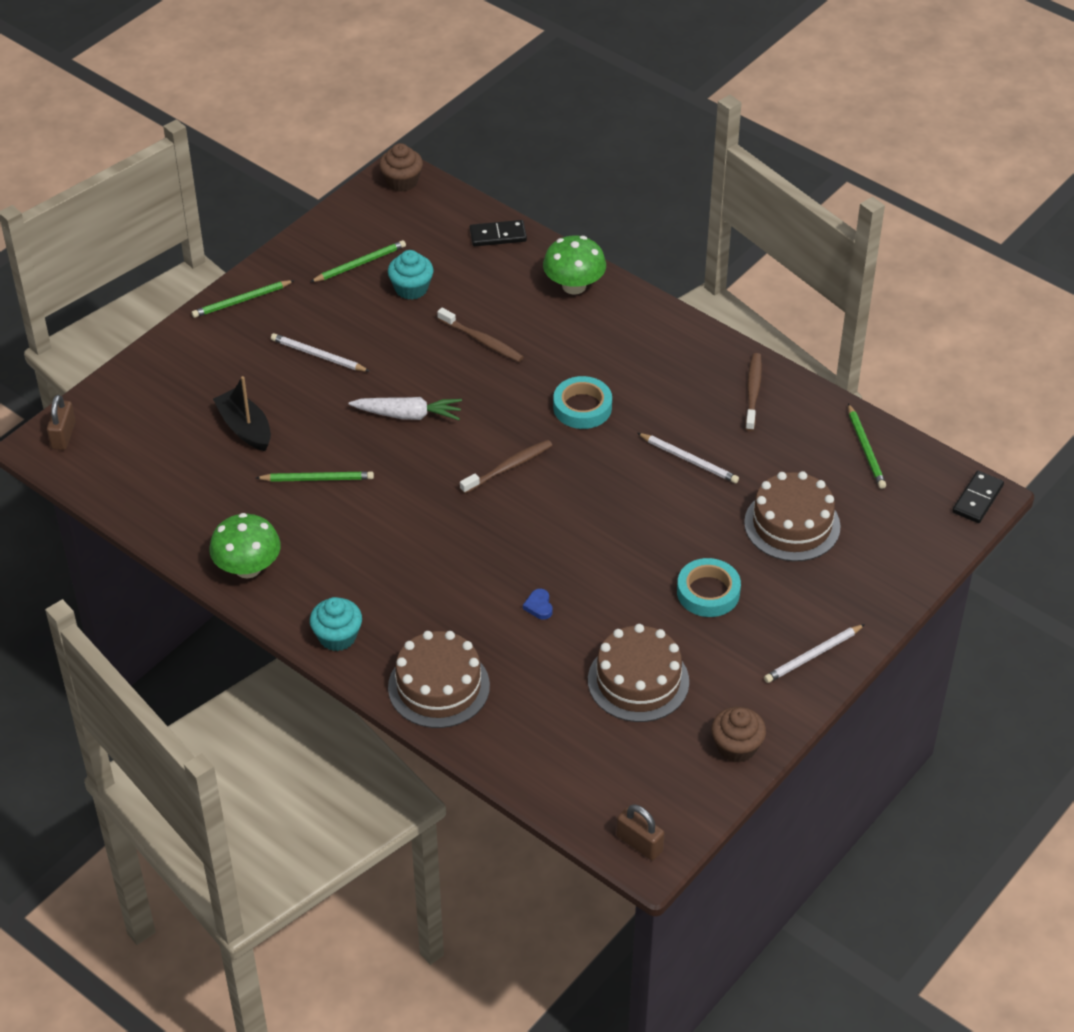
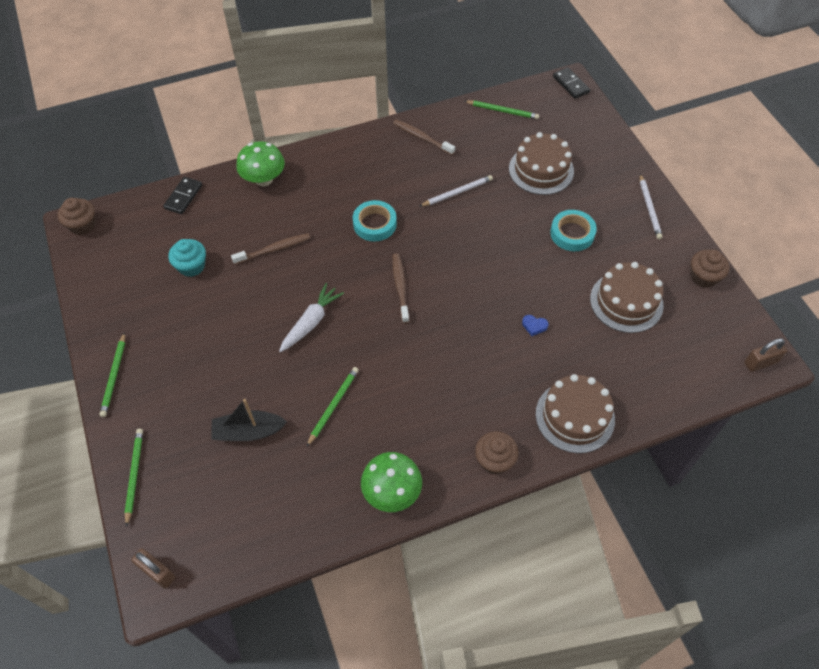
camera: 60 degrees left, 10 degrees up
white pencil [271,333,370,372] -> none
green pencil [310,240,406,282] -> green pencil moved to [124,429,143,527]
turquoise cupcake [310,597,362,651] -> brown cupcake [475,431,519,474]

